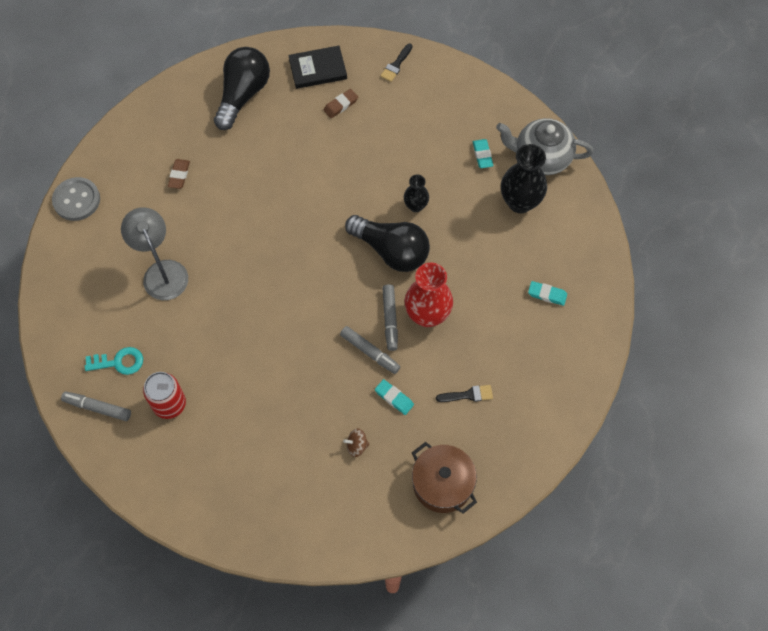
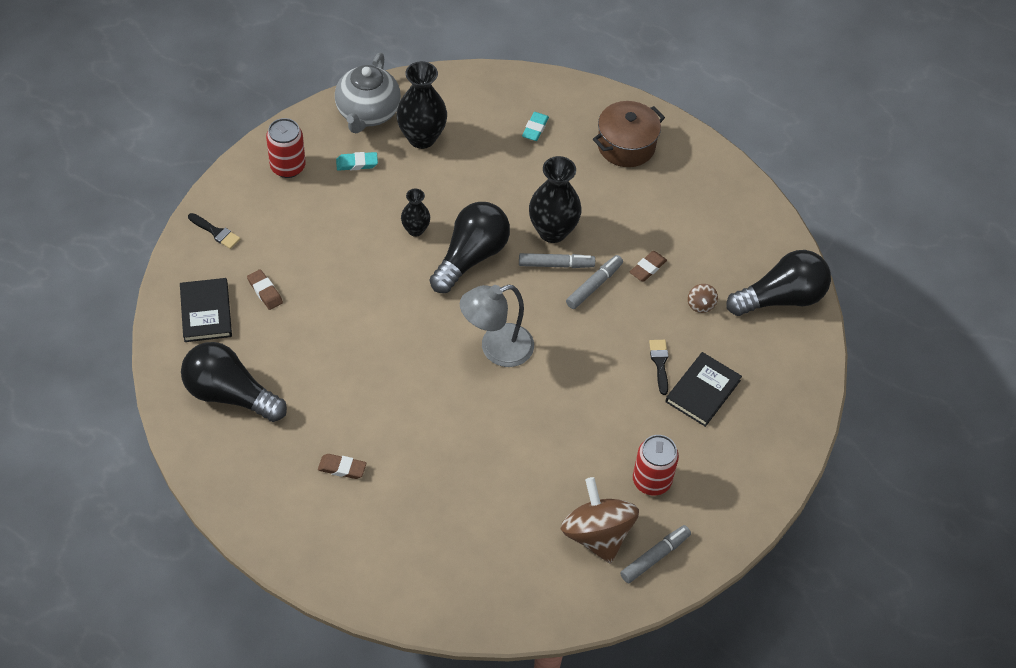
camera: 90 degrees left, 10 degrees down
grey button [52,177,100,221] -> none
grey marker [61,391,131,421] -> grey marker turned 150 degrees counterclockwise [620,525,691,583]
turquoise key [85,347,143,375] -> brown spinning top [561,477,639,564]
grey lamp [121,207,188,300] -> grey lamp moved to [460,285,534,367]
turquoise eraser [375,379,414,415] -> brown eraser [630,251,667,282]
red vase [405,263,453,327] -> black vase [529,156,582,243]
brown pot [412,442,477,514] -> brown pot moved to [593,101,665,167]
black brush [436,385,493,402] -> black brush moved to [649,340,668,395]
none -> red can [266,118,306,178]
none -> black book [665,352,742,427]
none -> black light bulb [727,250,831,316]

